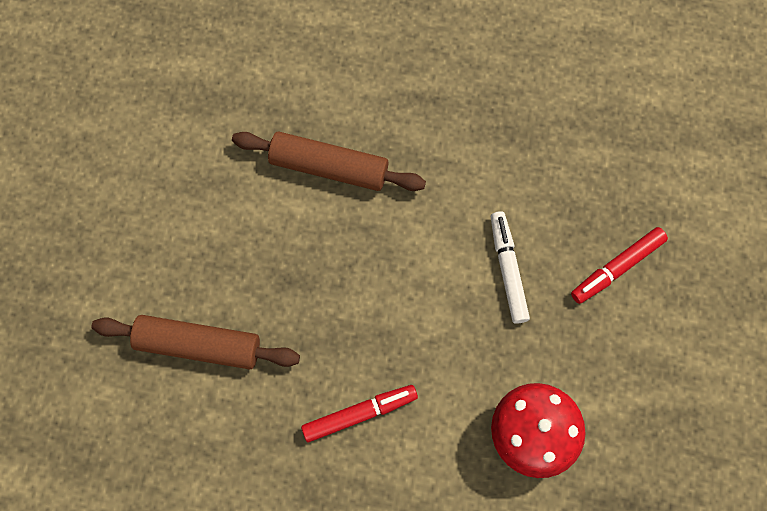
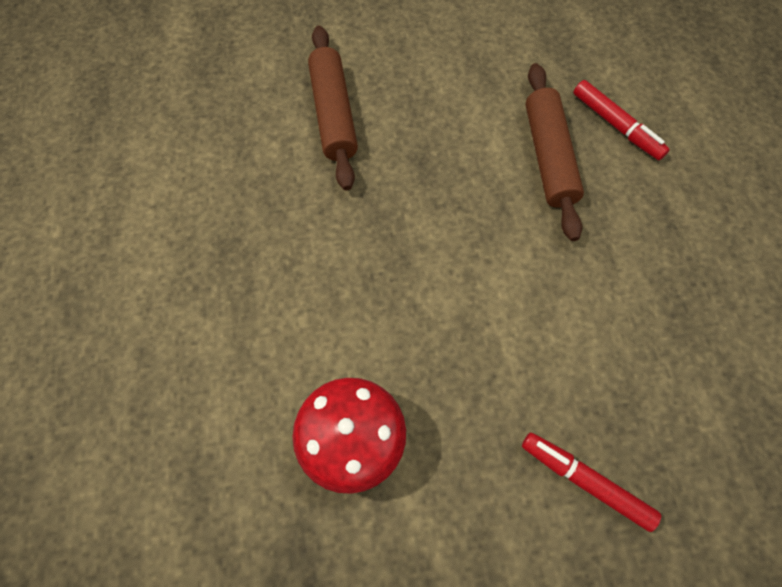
camera: 70 degrees right, 5 degrees down
red marker [301,385,418,442] -> red marker moved to [573,80,670,160]
white marker [491,211,530,324] -> none

